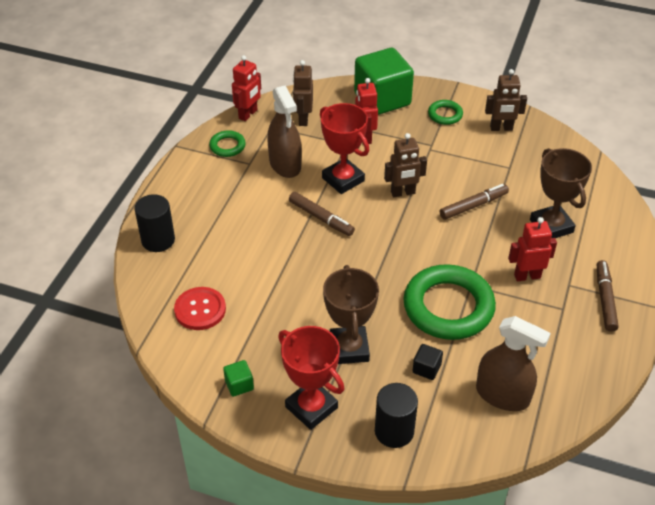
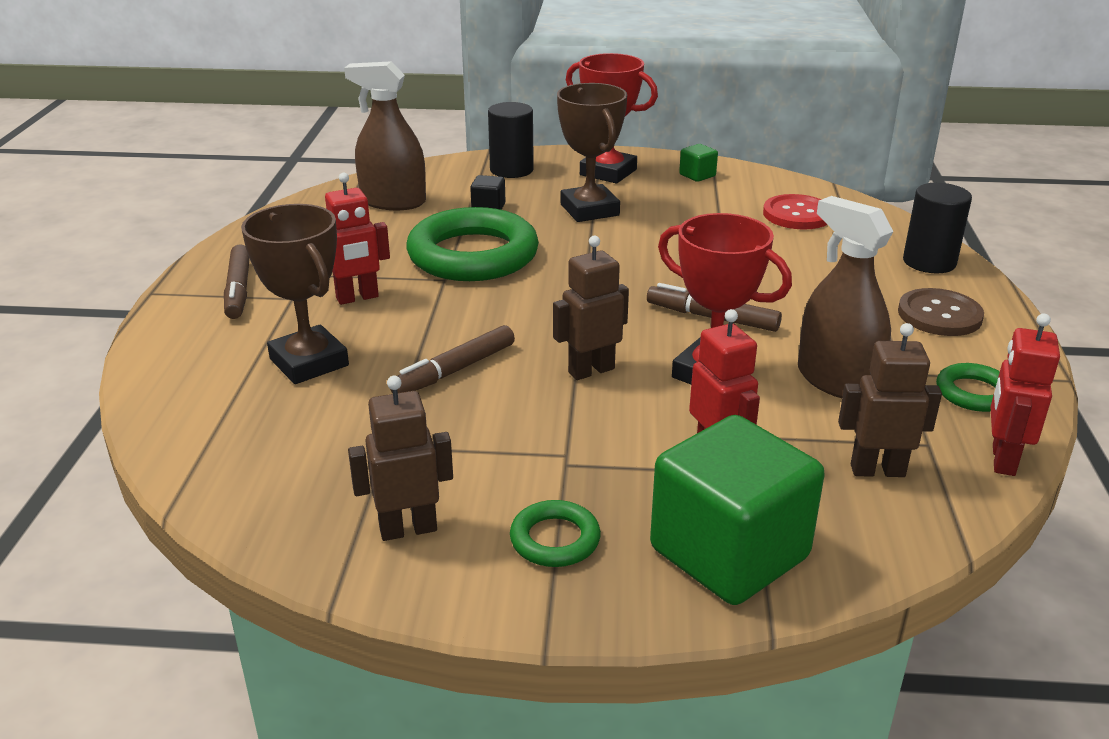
camera: 165 degrees right, 15 degrees down
brown robot [293,60,313,126] -> brown robot turned 75 degrees counterclockwise [838,323,942,477]
none -> brown button [898,288,984,336]

